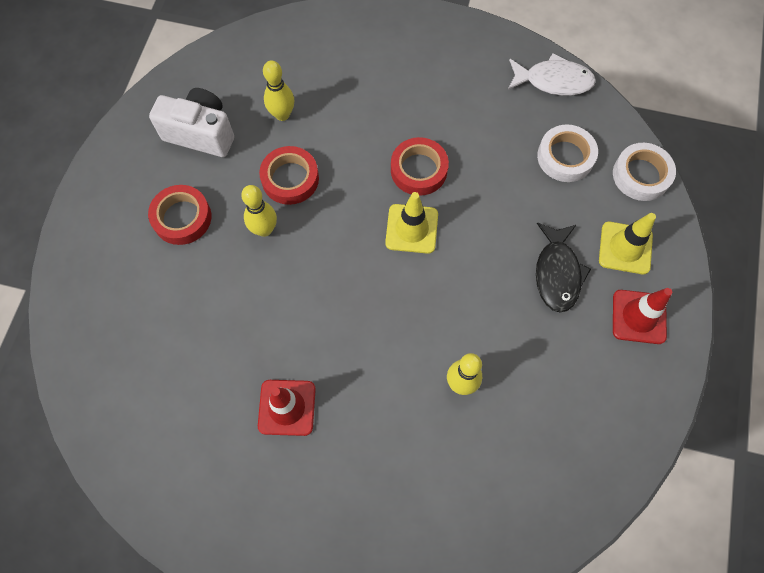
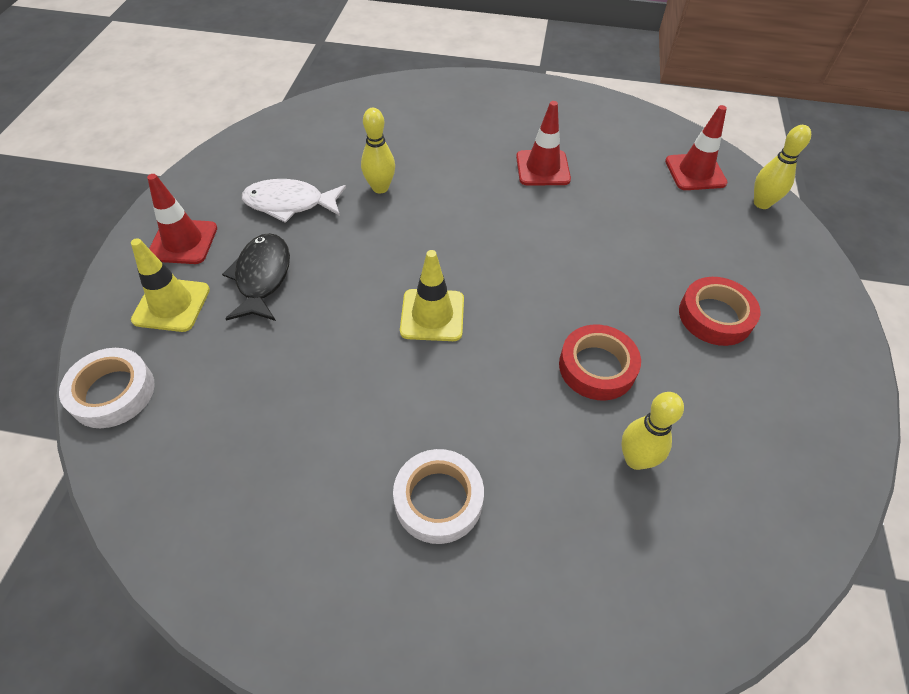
camera: 175 degrees right, 15 degrees down
white camera [149,88,234,157] -> none
yellow bowling pin [241,185,277,237] -> yellow bowling pin moved to [754,125,811,209]
red tape [391,137,449,196] -> none
white fish [508,53,596,96] -> white fish moved to [242,179,346,223]
white tape [537,124,598,182] -> white tape moved to [393,449,484,544]
none -> red traffic cone [665,105,728,190]

